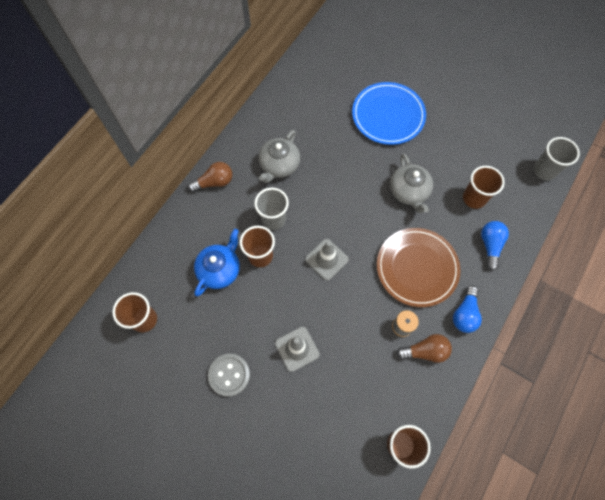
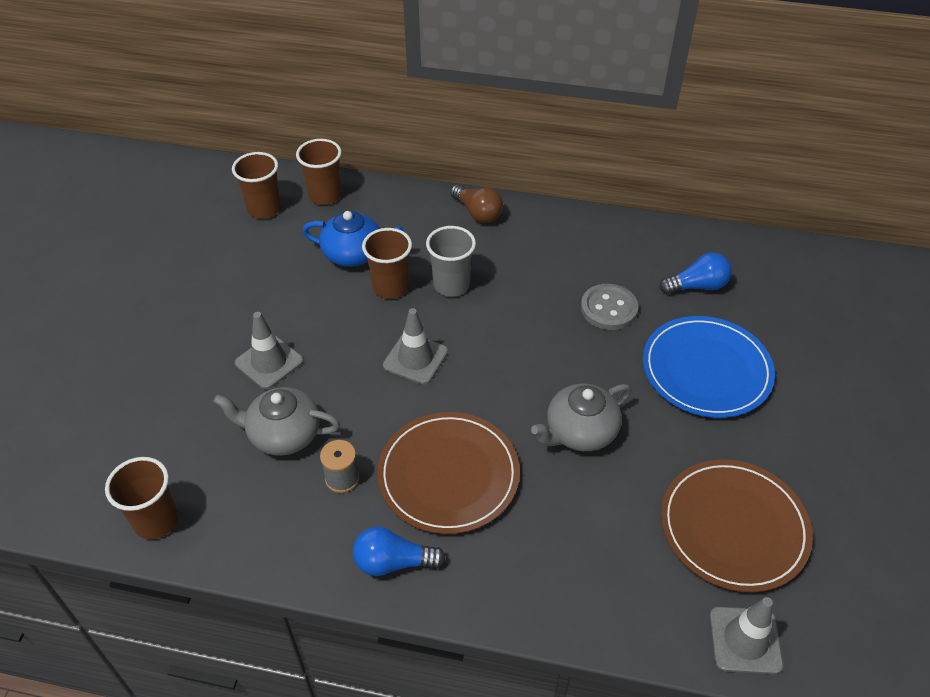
camera: 70 degrees right, 20 degrees down
grey button [208,354,250,397] -> grey button moved to [581,284,638,330]
grey teapot [259,130,300,183] -> grey teapot moved to [213,387,340,455]
brown light bulb [397,334,452,363] -> none
brown cup [463,166,505,209] -> brown cup moved to [296,139,342,205]
blue light bulb [481,221,509,271] -> blue light bulb moved to [660,253,732,294]
grey cup [534,137,580,180] -> grey traffic cone [710,597,783,674]
none -> brown plate [661,459,813,592]

